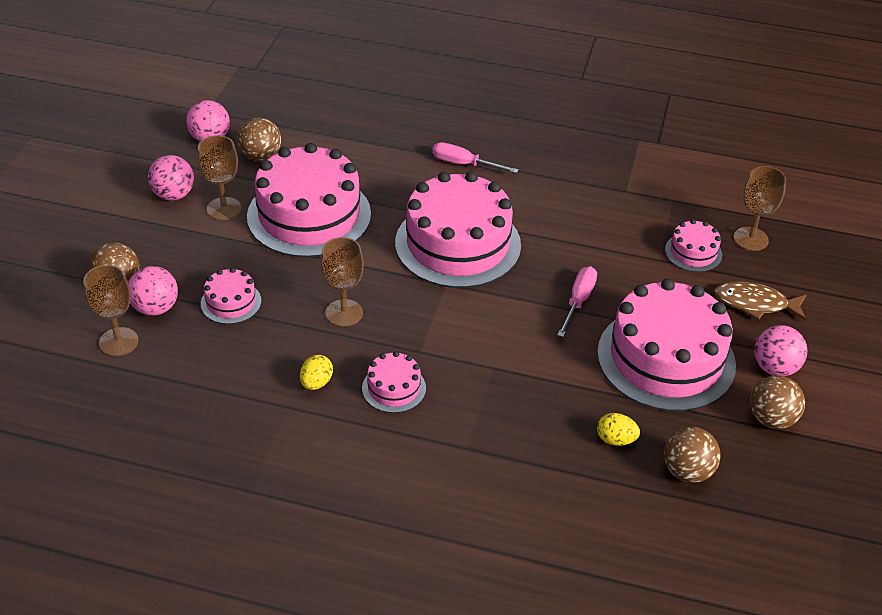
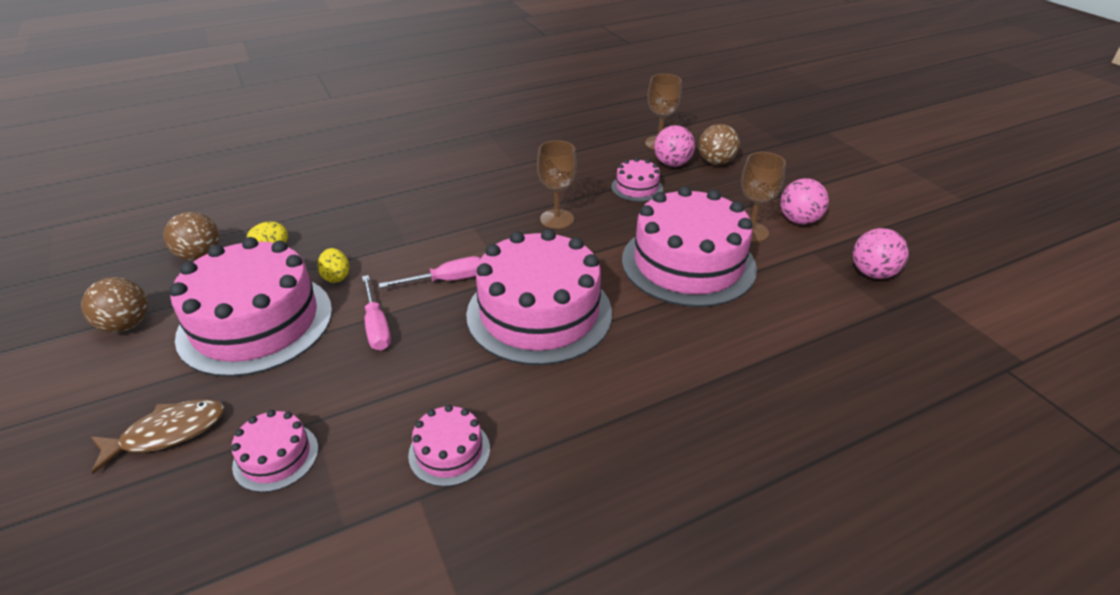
camera: 140 degrees right, 5 degrees down
brown ball [238,118,281,161] -> none
yellow egg [300,355,333,390] -> yellow egg moved to [317,248,349,283]
pink cake [362,351,426,413] -> pink cake moved to [408,405,490,487]
pink screwdriver [433,142,519,173] -> pink screwdriver moved to [379,256,481,288]
brown goblet [734,166,786,251] -> none
pink ball [754,325,808,376] -> none

